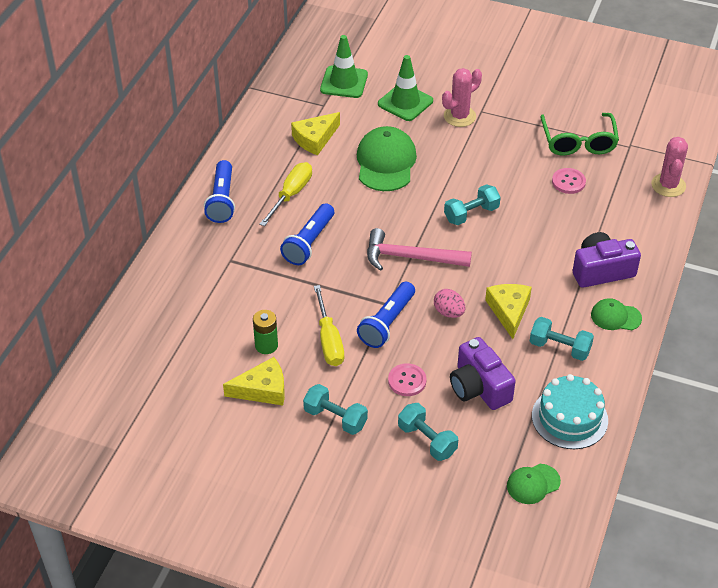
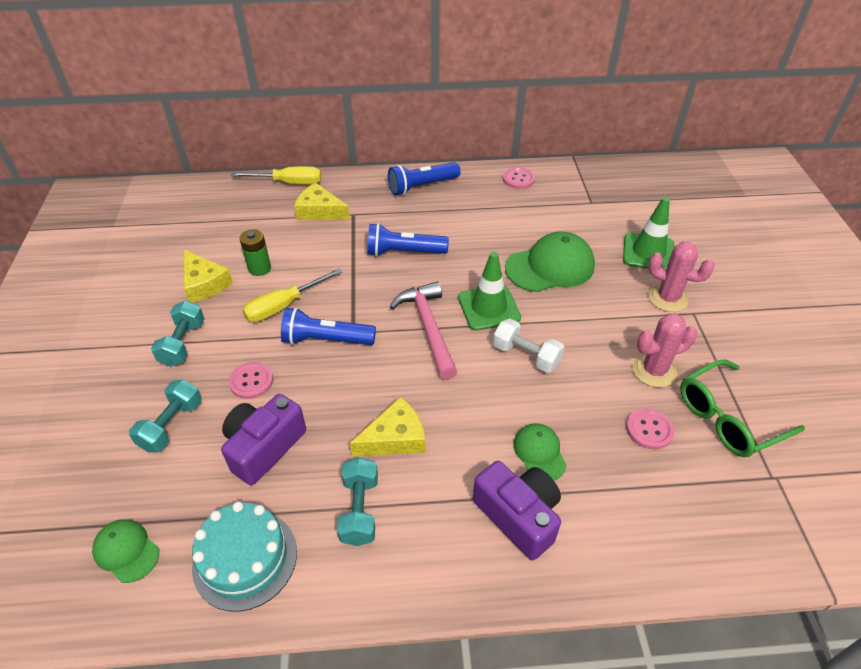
camera: 65 degrees right, 0 degrees up
yellow screwdriver [259,162,312,226] -> yellow screwdriver moved to [231,166,322,185]
yellow cheese [291,112,340,155] -> yellow cheese moved to [294,183,350,220]
green traffic cone [320,35,368,98] -> green traffic cone moved to [458,252,521,331]
pink egg [434,289,465,318] -> none
turquoise dumbbell [444,184,501,225] -> white dumbbell [493,319,564,373]
green cap [591,298,642,330] -> green cap moved to [513,423,567,480]
pink cactus [651,137,688,197] -> pink cactus moved to [632,313,697,387]
none -> pink button [503,167,535,189]

